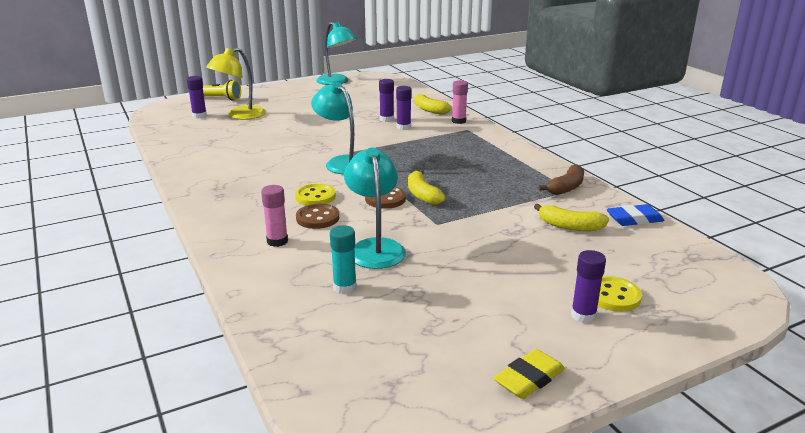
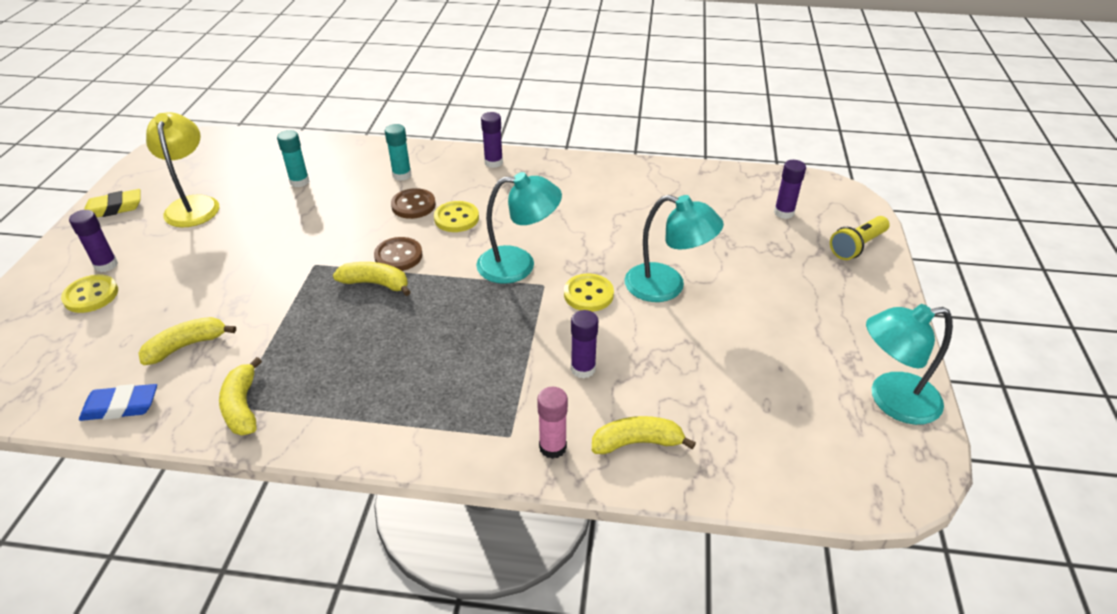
camera: 125 degrees right, 15 degrees up
yellow lamp [206,48,266,120] -> yellow lamp moved to [146,112,219,227]
pink glue stick [261,185,288,247] -> turquoise glue stick [385,124,412,181]
turquoise lamp [344,147,406,269] -> turquoise lamp moved to [625,195,724,302]
purple glue stick [379,79,394,122] -> purple glue stick moved to [481,112,503,168]
yellow eraser [493,349,565,399] -> yellow eraser turned 75 degrees clockwise [84,189,140,217]
brown banana [538,164,584,195] -> yellow banana [219,357,262,435]
blue eraser [607,204,665,226] -> blue eraser turned 60 degrees clockwise [79,384,157,421]
none -> yellow button [564,274,614,312]

